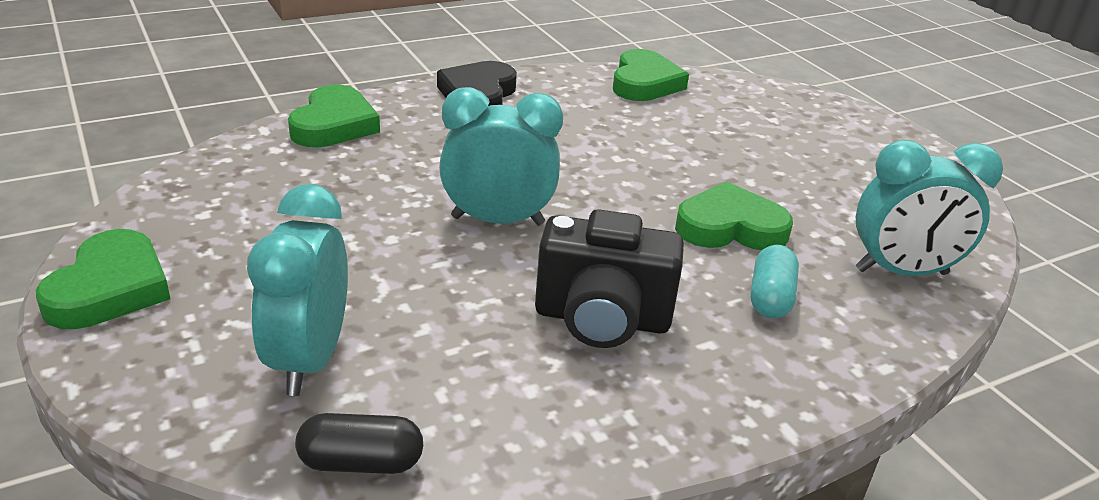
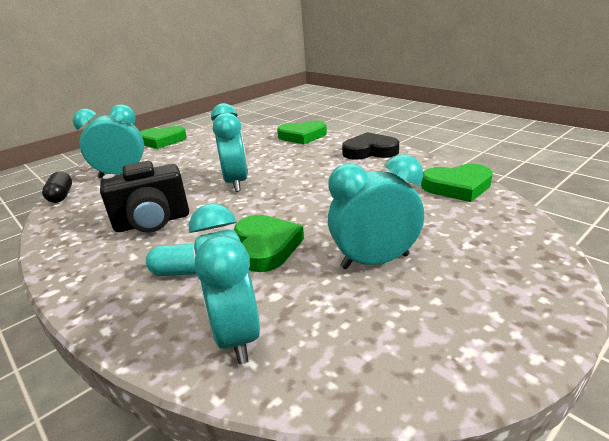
camera: 80 degrees right, 5 degrees down
black camera [535,209,684,348] -> black camera turned 105 degrees counterclockwise [100,161,189,233]
none -> turquoise clock [328,154,424,269]

